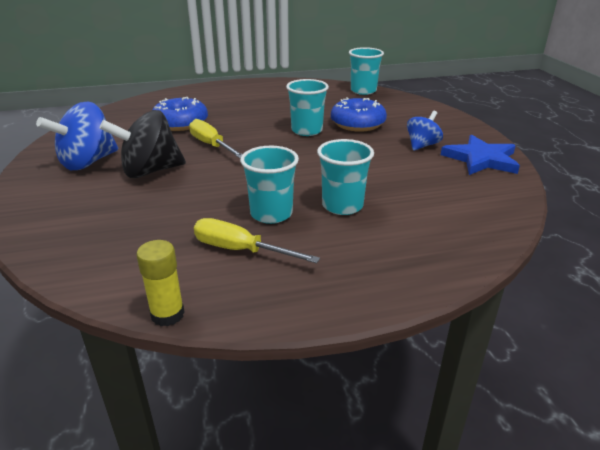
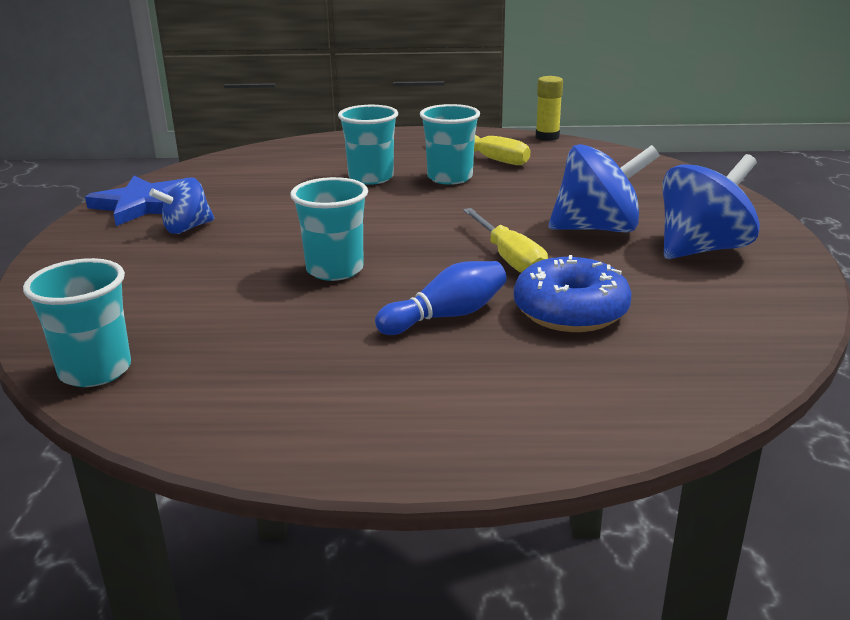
camera: 165 degrees left, 5 degrees down
black spinning top [100,110,186,178] -> blue spinning top [549,144,660,232]
blue donut [331,97,387,132] -> none
none -> blue bowling pin [375,261,507,335]

